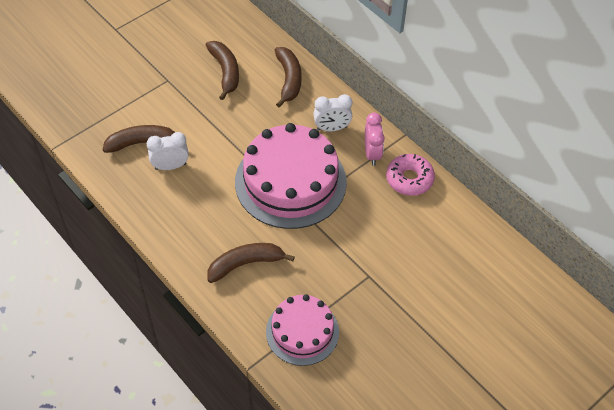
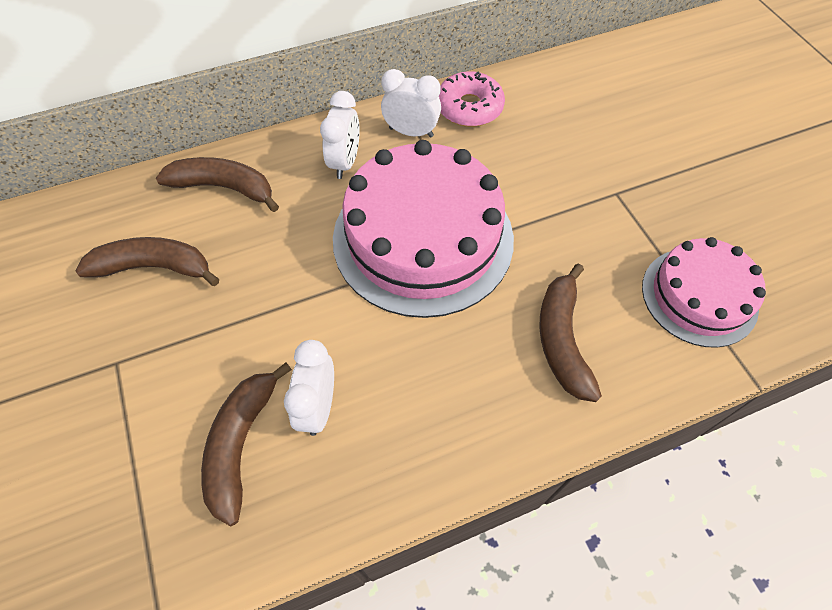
camera: 70 degrees left, 5 degrees up
pink clock [365,113,385,166] -> white clock [381,69,441,138]

